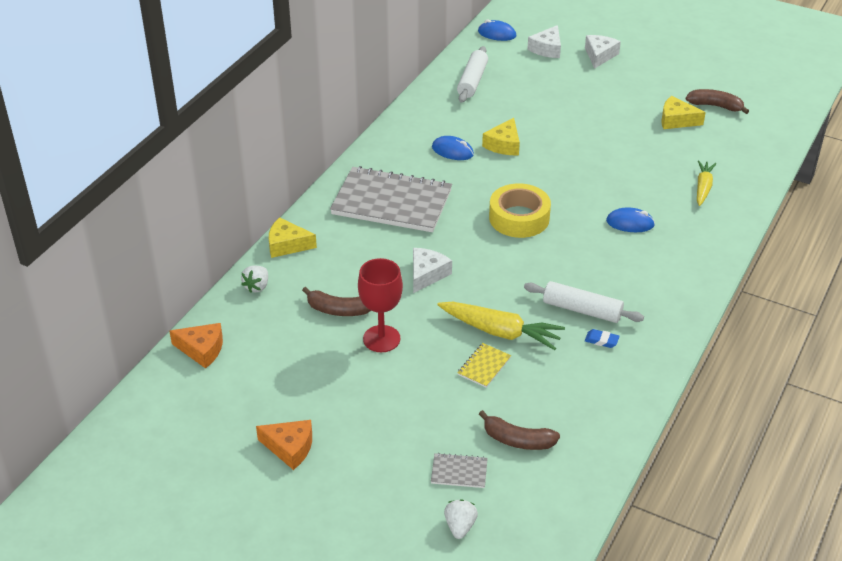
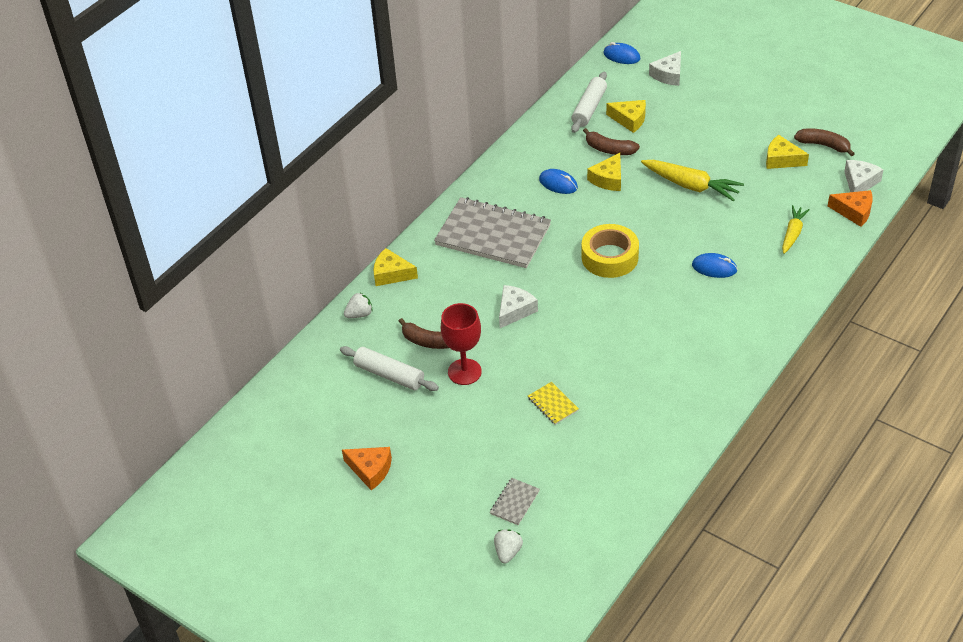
camera: 10 degrees right, 5 degrees up
orange cheese [169,323,223,369] -> orange cheese moved to [828,190,872,227]
white strawberry [241,266,268,293] -> white strawberry turned 150 degrees counterclockwise [344,292,373,318]
grey notebook [431,453,488,488] -> grey notebook turned 75 degrees counterclockwise [490,478,540,525]
yellow carrot [437,302,565,350] -> yellow carrot moved to [641,160,744,202]
yellow notebook [458,343,511,388] -> yellow notebook turned 75 degrees counterclockwise [528,382,579,425]
brown banana [479,410,560,450] -> brown banana moved to [583,128,640,155]
white rolling pin [524,281,644,323] -> white rolling pin moved to [340,346,439,391]
white cheese [585,35,621,69] -> white cheese moved to [844,160,884,192]
blue eraser [585,329,620,348] -> none
none -> yellow cheese [606,100,646,133]

